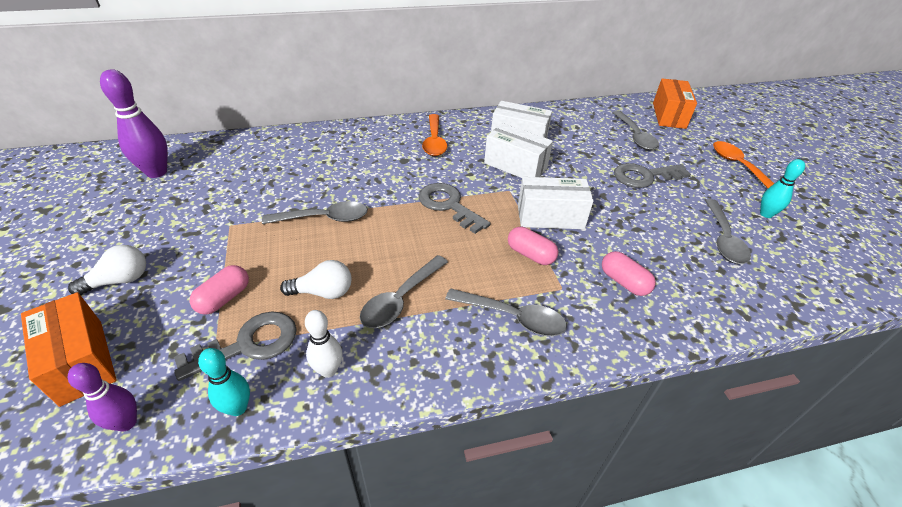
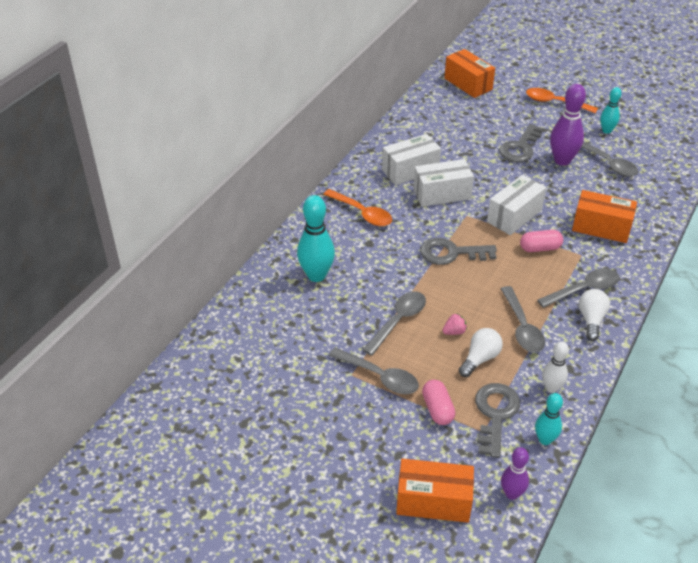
camera: 45 degrees left, 0 degrees up
white light bulb [68,245,146,295] -> white light bulb moved to [579,289,610,341]
purple bowling pin [100,70,168,178] -> purple bowling pin moved to [550,84,586,166]
pink capsule [602,251,656,296] -> orange box [572,190,637,243]
grey spoon [612,111,659,150] -> grey spoon moved to [329,348,419,394]
none -> turquoise bowling pin [297,195,335,282]
none -> pink strawberry [442,314,467,335]

